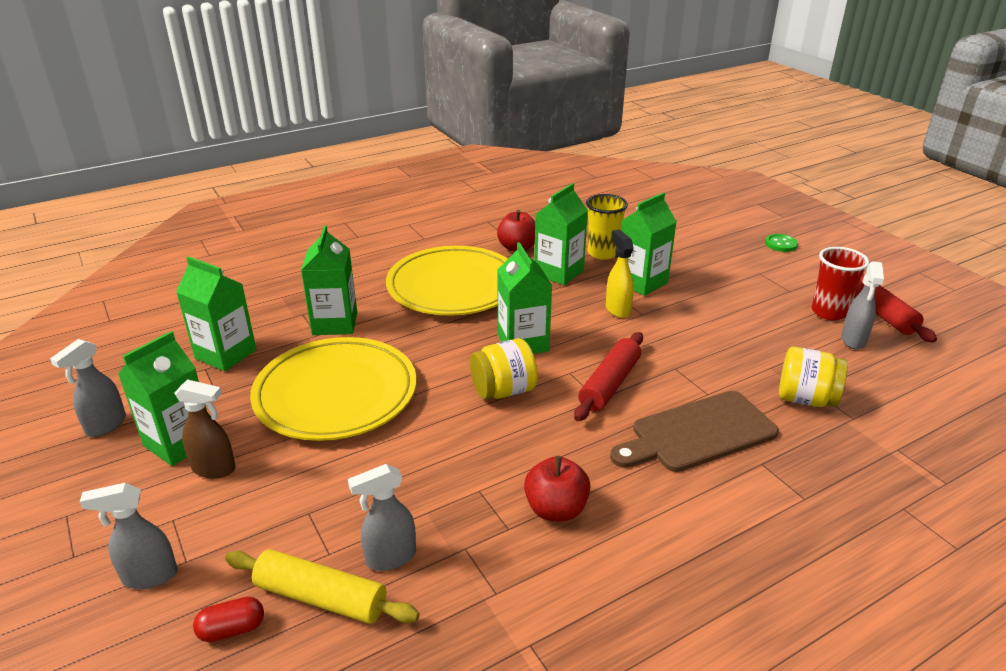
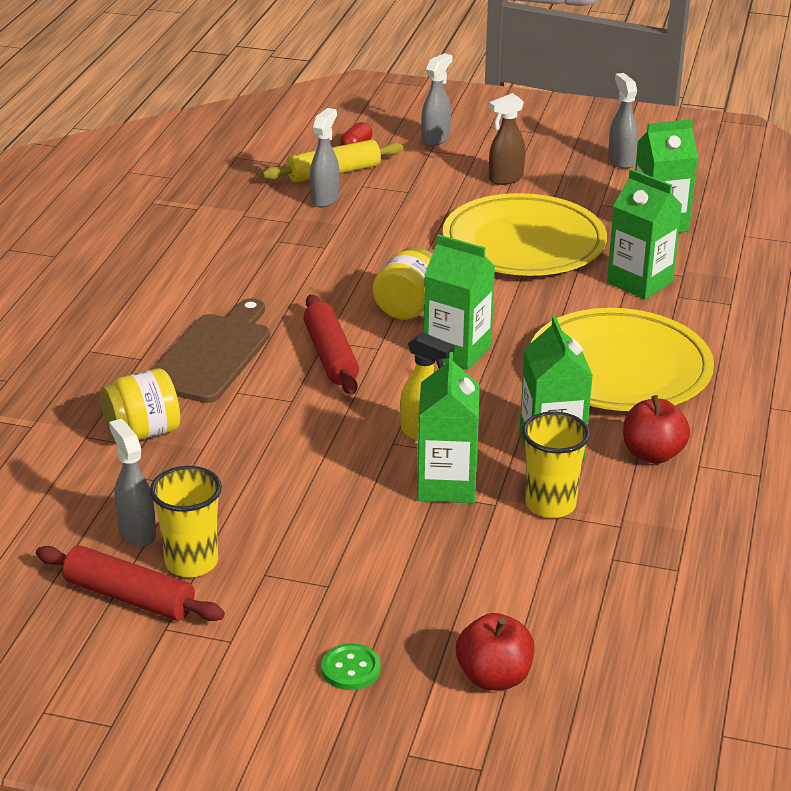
camera: 135 degrees right, 0 degrees up
green carton [118,331,207,466] -> none
red apple [524,456,591,521] -> red apple moved to [456,613,534,690]
red cup [811,247,869,320] -> yellow cup [150,466,222,577]

